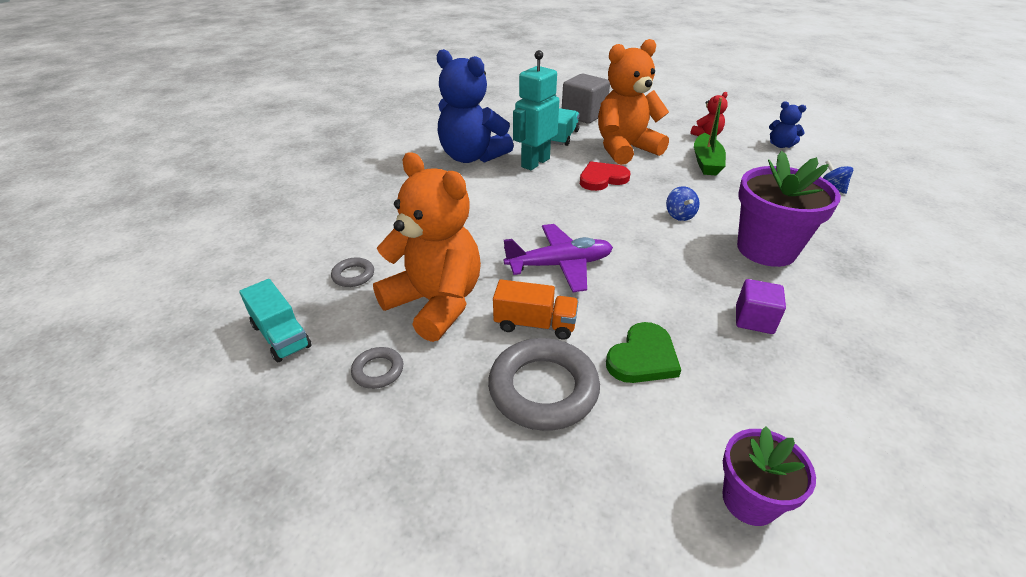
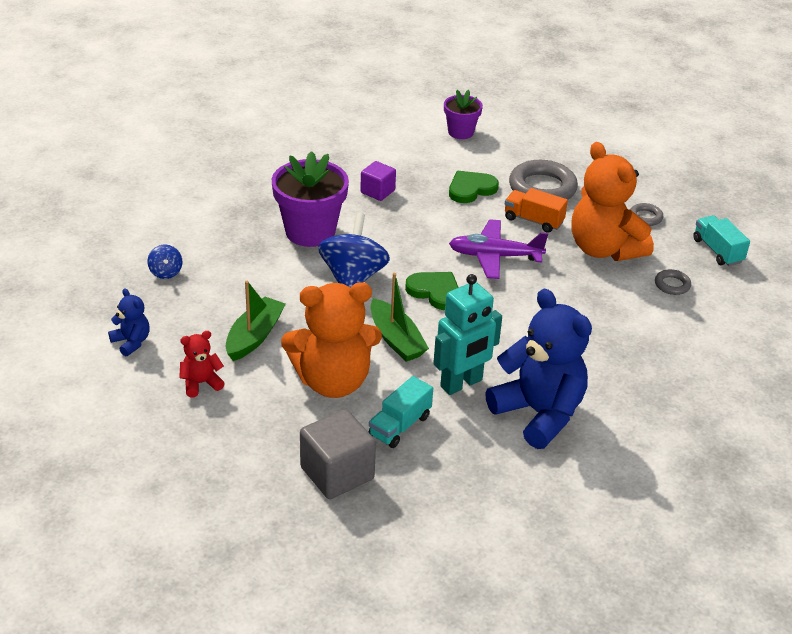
camera: 165 degrees left, 0 degrees up
red heart [580,161,630,191] -> green boat [371,273,429,362]
blue spinning top [666,186,699,221] -> blue spinning top [318,213,390,287], size x2.11
none -> green heart [405,272,459,310]

